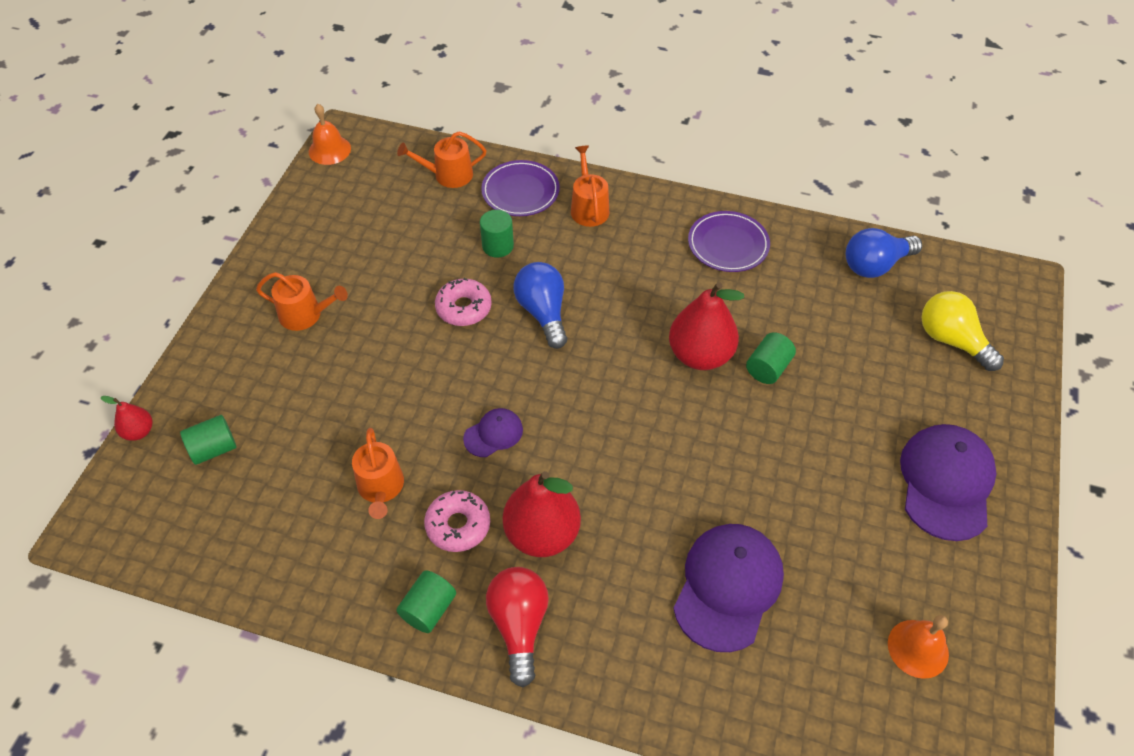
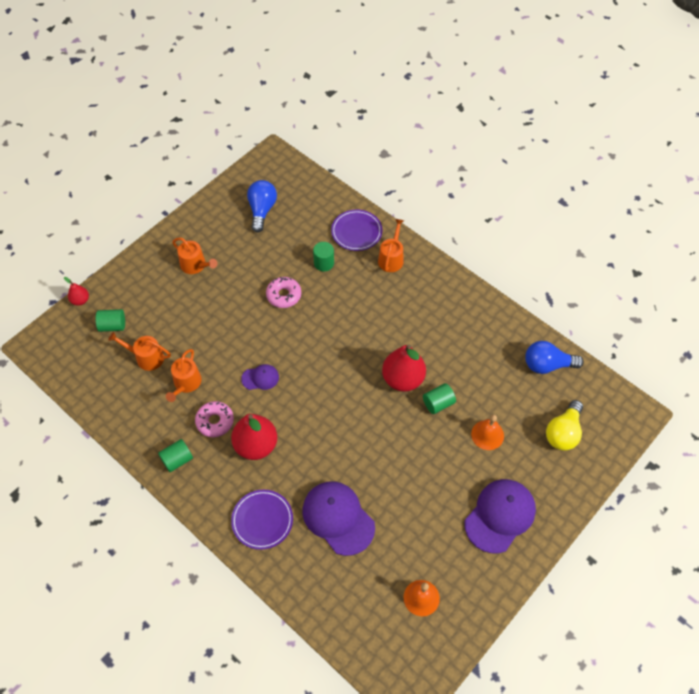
camera: 25 degrees right, 5 degrees up
orange bell [309,104,351,165] -> orange bell moved to [471,414,504,450]
orange watering can [397,131,486,188] -> orange watering can moved to [108,332,171,371]
red light bulb [486,567,549,687] -> none
blue light bulb [513,262,567,349] -> blue light bulb moved to [247,180,277,232]
purple cap [673,524,784,652] -> purple cap turned 90 degrees counterclockwise [302,481,375,556]
purple plate [688,211,770,272] -> purple plate moved to [231,490,293,550]
yellow light bulb [921,291,1004,371] -> yellow light bulb turned 135 degrees counterclockwise [546,400,583,451]

